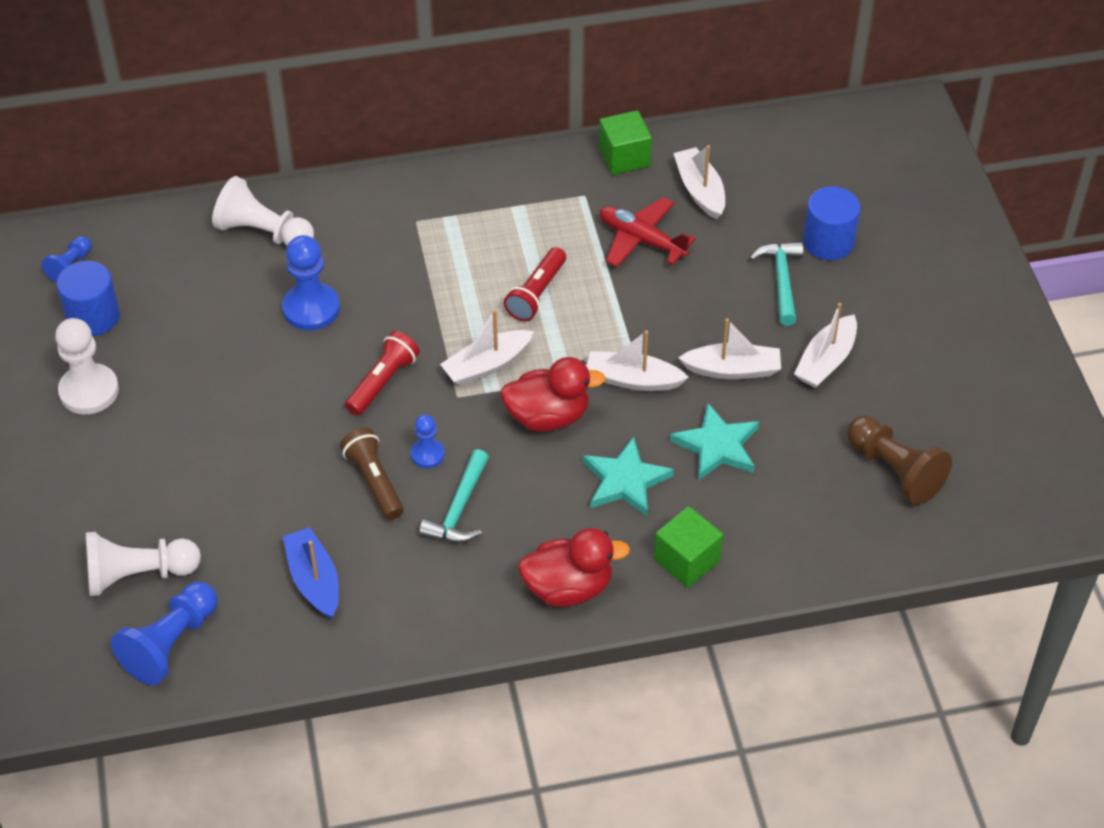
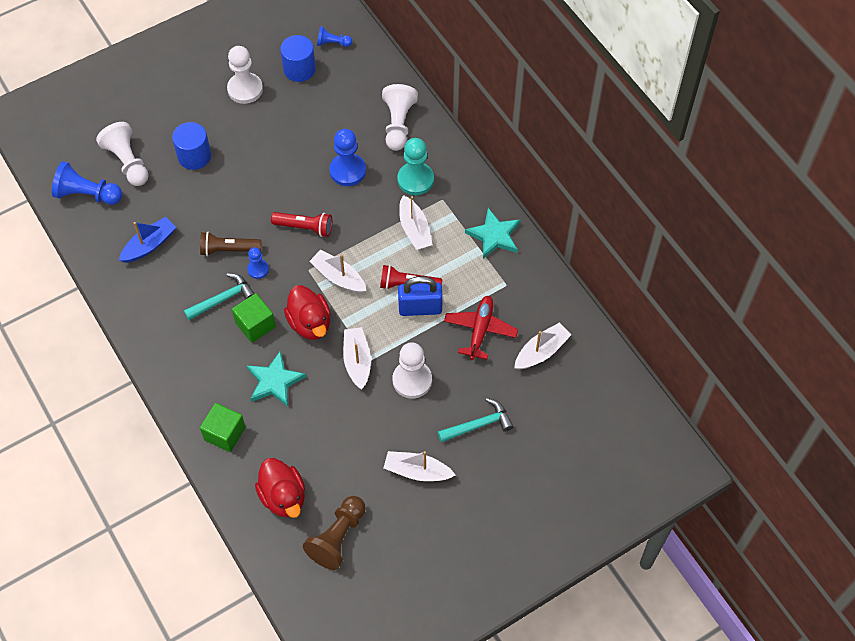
camera: 70 degrees right, 10 degrees up
brown flashlight [340,428,404,520] -> brown flashlight turned 135 degrees counterclockwise [200,232,261,256]
turquoise hammer [419,449,489,543] -> turquoise hammer turned 150 degrees clockwise [184,273,255,320]
red duck [518,528,630,607] -> red duck moved to [255,458,305,518]
green cube [599,110,652,175] -> green cube moved to [232,293,276,343]
turquoise star [670,403,759,481] -> turquoise star moved to [465,208,520,259]
white boat [679,318,781,379] -> white boat moved to [399,195,433,250]
blue cylinder [803,187,860,260] -> blue cylinder moved to [172,122,211,170]
none -> white pawn [392,342,432,399]
none -> turquoise pawn [397,138,434,195]
none -> blue padlock [398,276,443,316]

